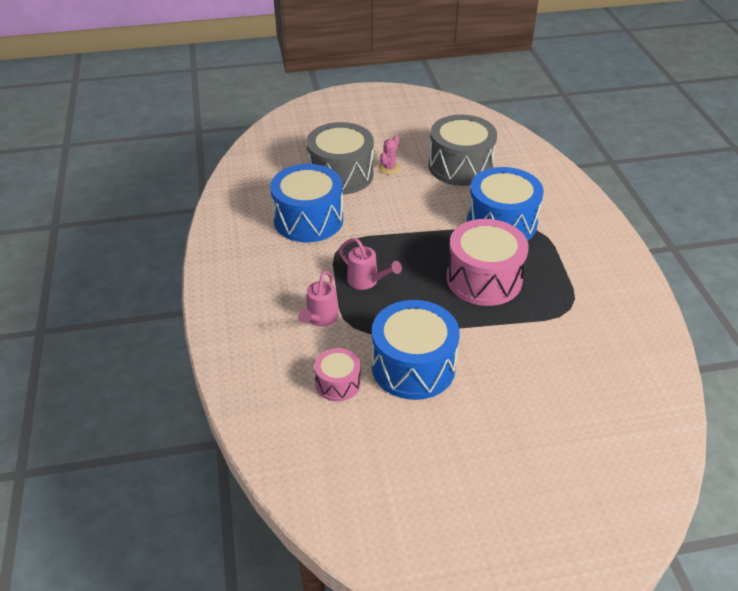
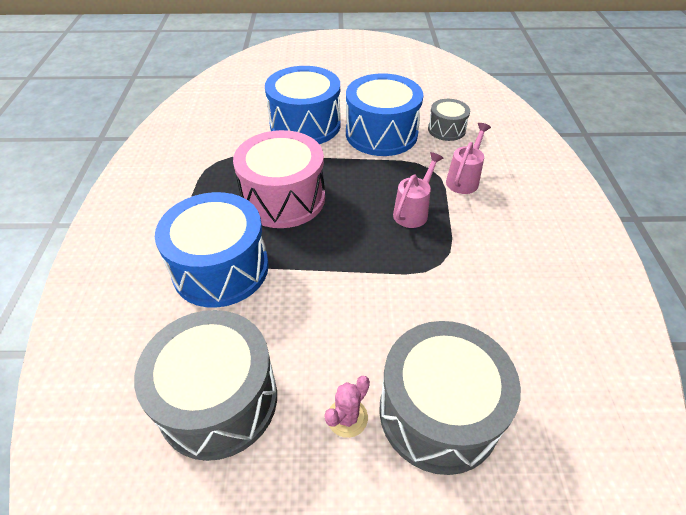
camera: 170 degrees left, 5 degrees up
blue drum [270,164,343,242] -> blue drum moved to [265,66,341,144]
pink drum [315,348,361,402] -> grey drum [428,99,470,141]
pink watering can [339,238,402,290] -> pink watering can turned 75 degrees clockwise [393,152,443,228]

